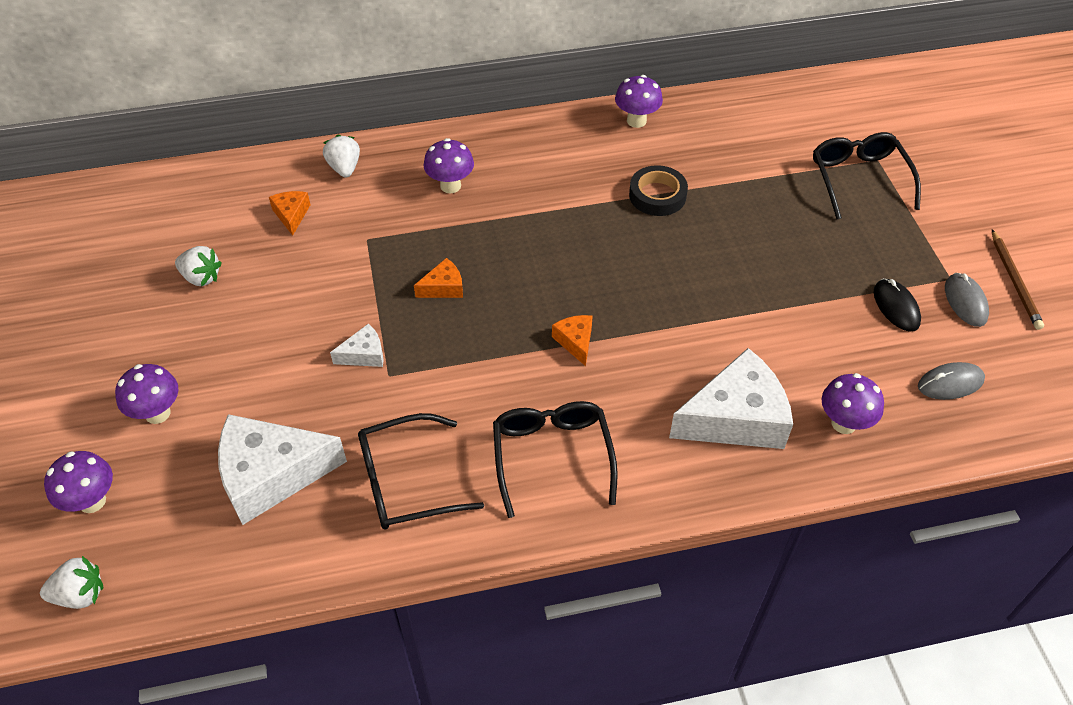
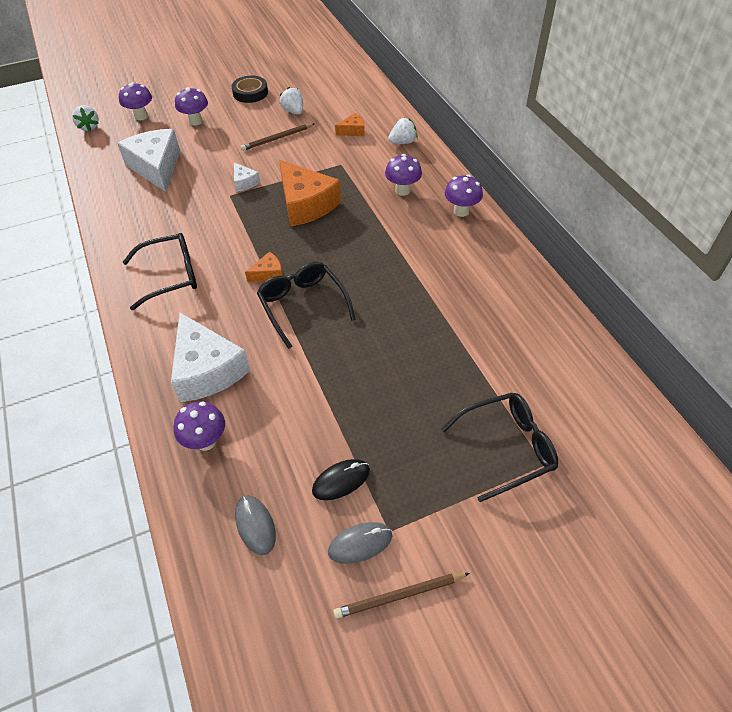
camera: 80 degrees right, 0 degrees up
white strawberry [175,246,222,286] -> white strawberry turned 135 degrees clockwise [280,87,303,115]
black glasses [358,413,484,530] -> black glasses moved to [257,262,356,349]
orange cheese [414,258,463,298] -> orange cheese [279,160,341,227], size x2.16
purple mushroom [615,75,663,128] -> purple mushroom moved to [445,175,483,217]
black tape [629,165,688,216] -> black tape moved to [231,76,268,103]
none -> brown pencil [241,123,315,151]

